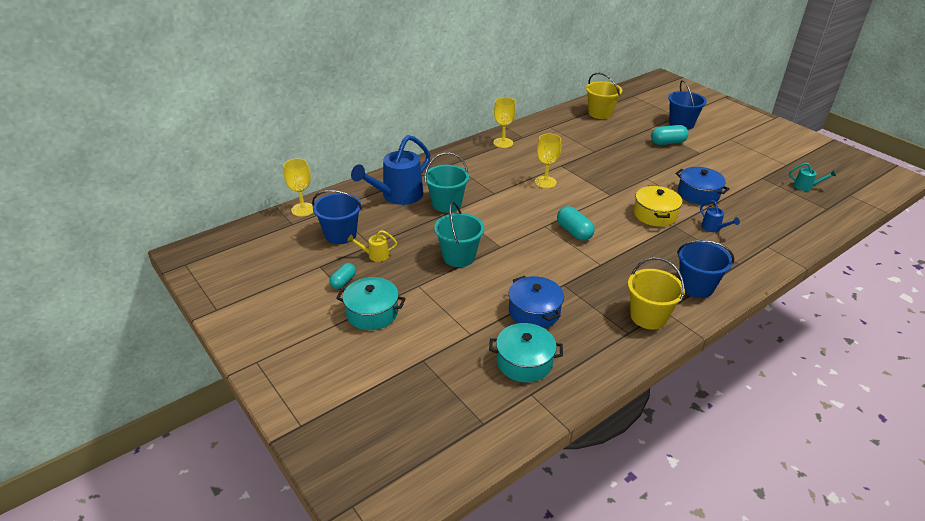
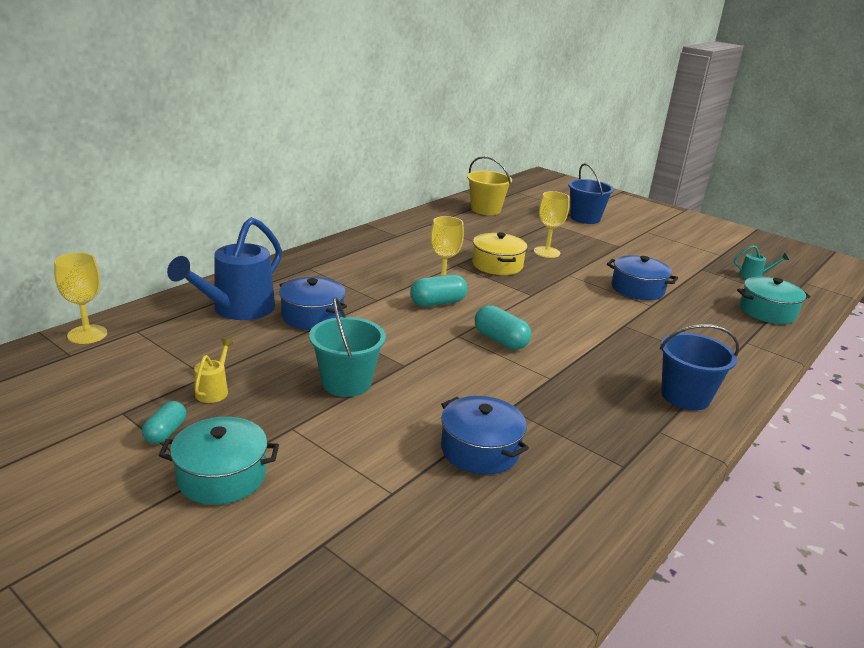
camera: 15 degrees left, 10 degrees down
blue bucket [312,190,362,244] -> none
yellow watering can [347,230,397,262] -> yellow watering can turned 120 degrees clockwise [194,339,234,403]
turquoise bucket [424,152,469,213] -> blue pot [279,277,347,330]
turquoise pot [489,323,563,382] -> turquoise pot moved to [737,276,810,324]
yellow goblet [493,97,516,148] -> yellow goblet moved to [534,191,569,258]
yellow bucket [628,257,685,330] -> none
yellow pot [634,186,682,227] -> yellow pot moved to [472,233,527,275]
turquoise capsule [651,125,689,145] -> turquoise capsule moved to [410,274,467,307]
blue watering can [700,200,740,232] -> none

